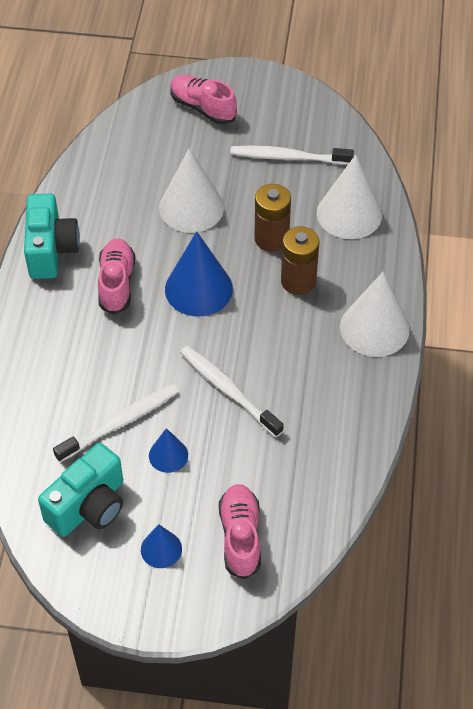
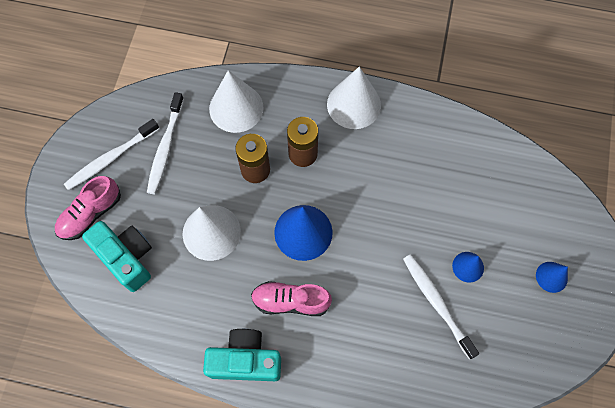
camera: 85 degrees left, 15 degrees up
turquoise camera [38,443,123,537] -> turquoise camera moved to [82,221,152,292]
white toothbrush [180,346,284,437] -> white toothbrush moved to [64,119,159,190]
pink shoe [219,484,261,579] -> none

